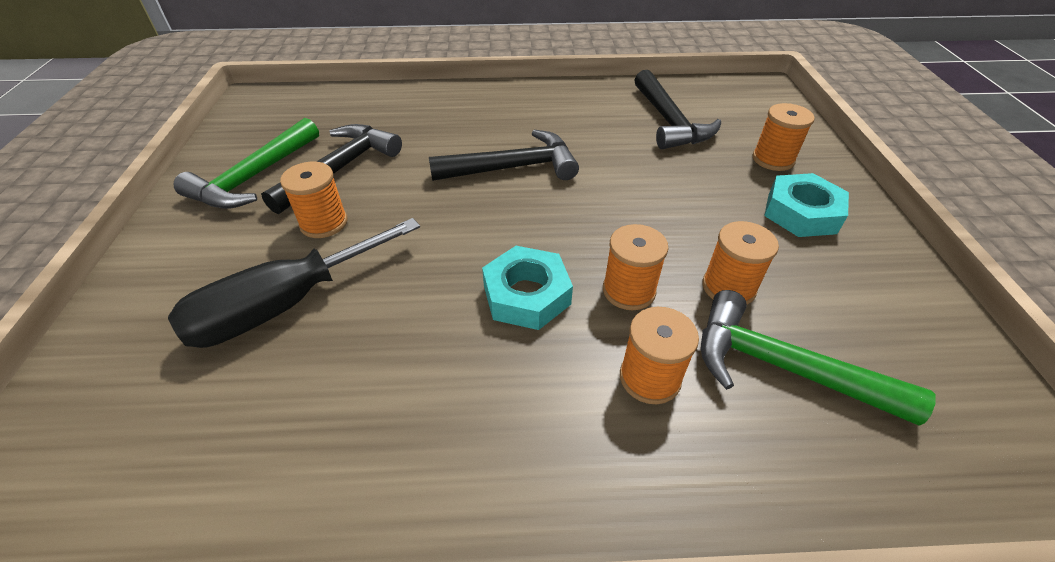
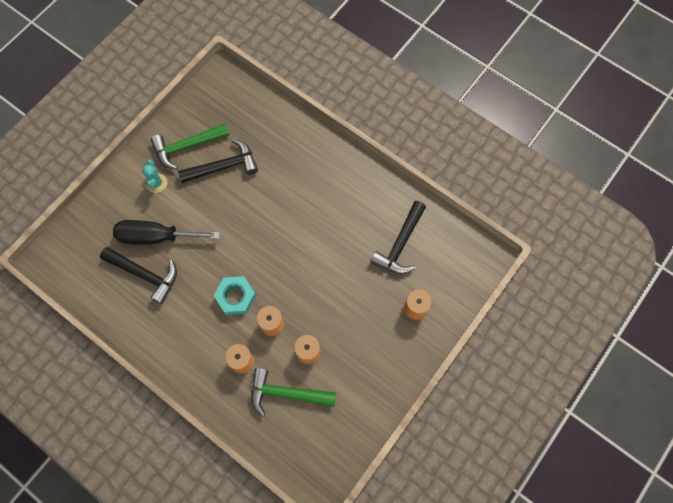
camera: 40 degrees right, 25 degrees up
orange spool [280,162,347,238] -> none
black hammer [429,130,579,181] -> black hammer moved to [100,247,177,304]
green hammer [701,290,936,425] -> green hammer turned 60 degrees counterclockwise [251,368,336,417]
turquoise nut [764,173,849,237] -> none
none -> turquoise cactus [142,159,167,193]

